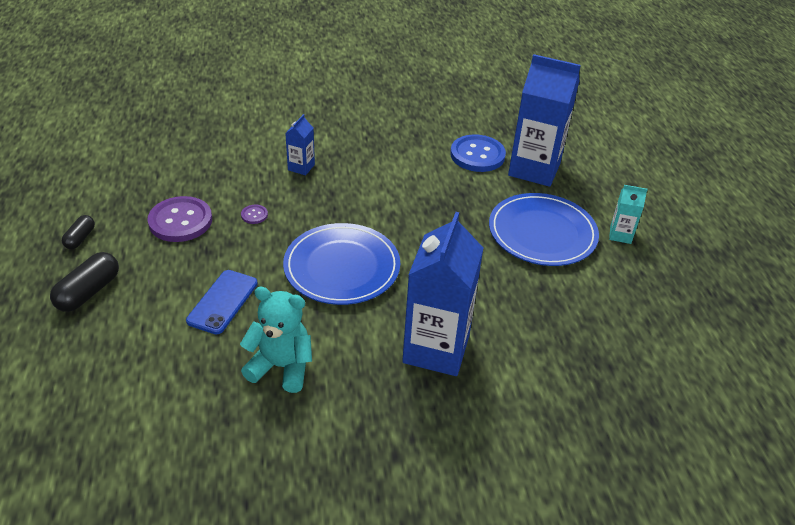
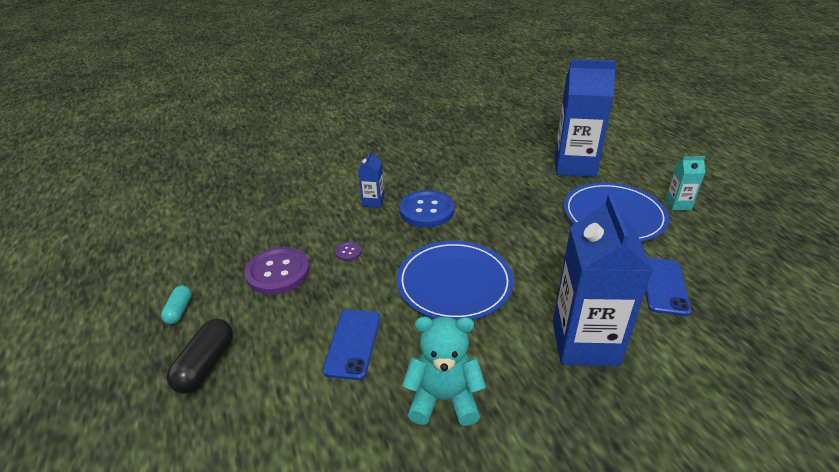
camera: 10 degrees left, 5 degrees down
black capsule [62,215,95,249] -> turquoise capsule [161,285,192,324]
blue button [450,134,506,172] -> blue button moved to [399,190,455,227]
none -> blue phone [646,257,691,316]

